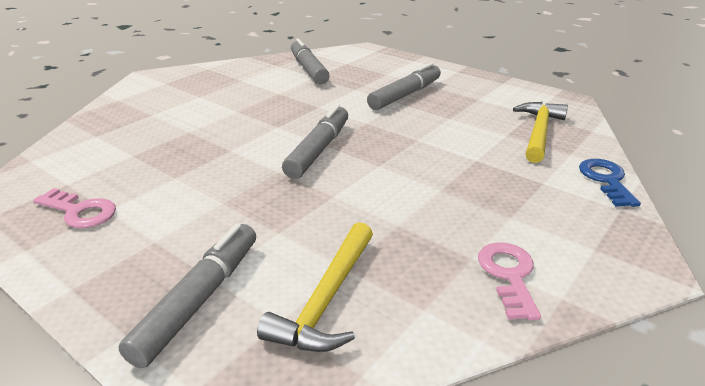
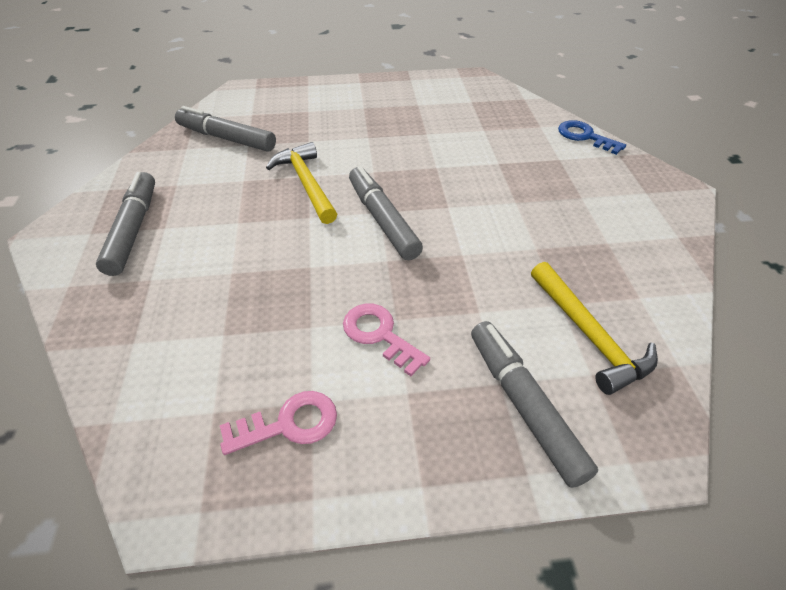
camera: 45 degrees left, 15 degrees up
grey marker [367,62,441,110] -> grey marker moved to [96,172,155,276]
pink key [478,242,541,320] -> pink key moved to [343,304,430,376]
yellow hammer [513,102,568,163] -> yellow hammer moved to [266,142,337,224]

